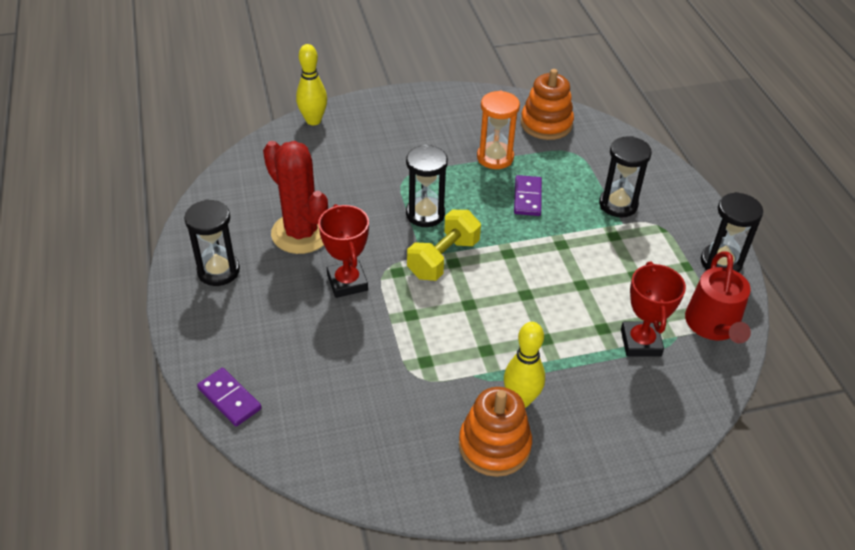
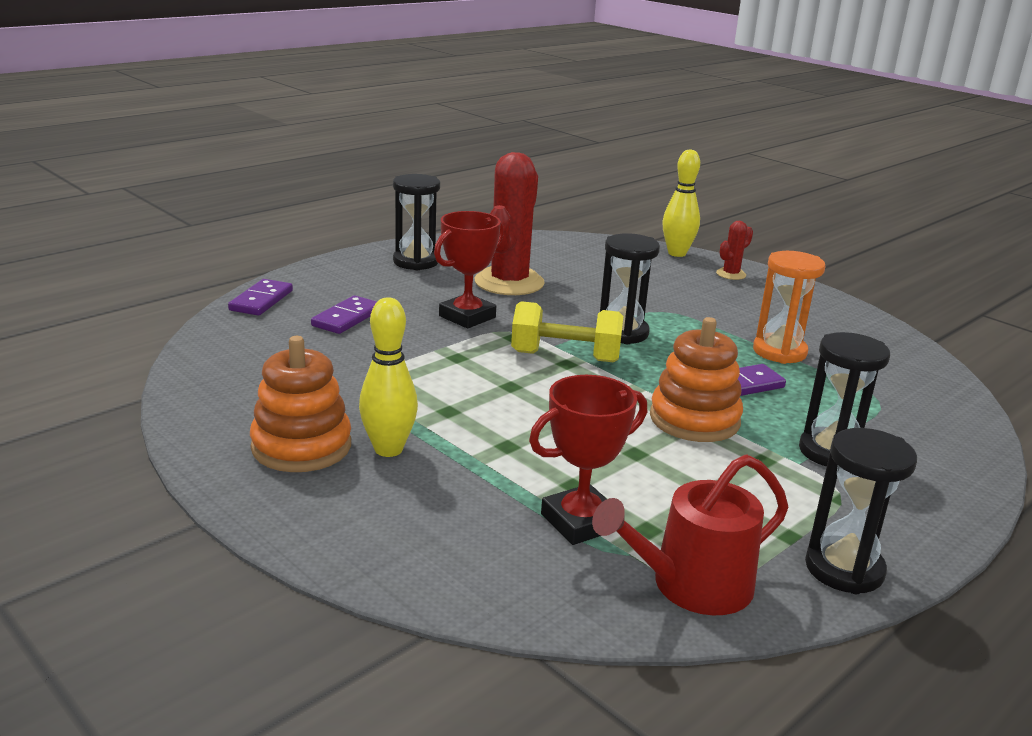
camera: 60 degrees right, 20 degrees down
orange stacking toy [521,69,574,140] -> orange stacking toy moved to [650,317,743,442]
none -> purple domino [311,295,377,334]
none -> red cactus [716,221,753,280]

